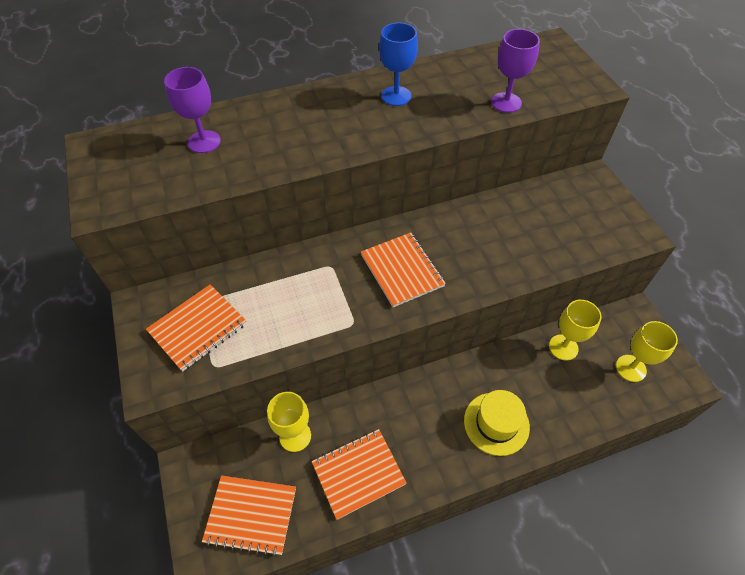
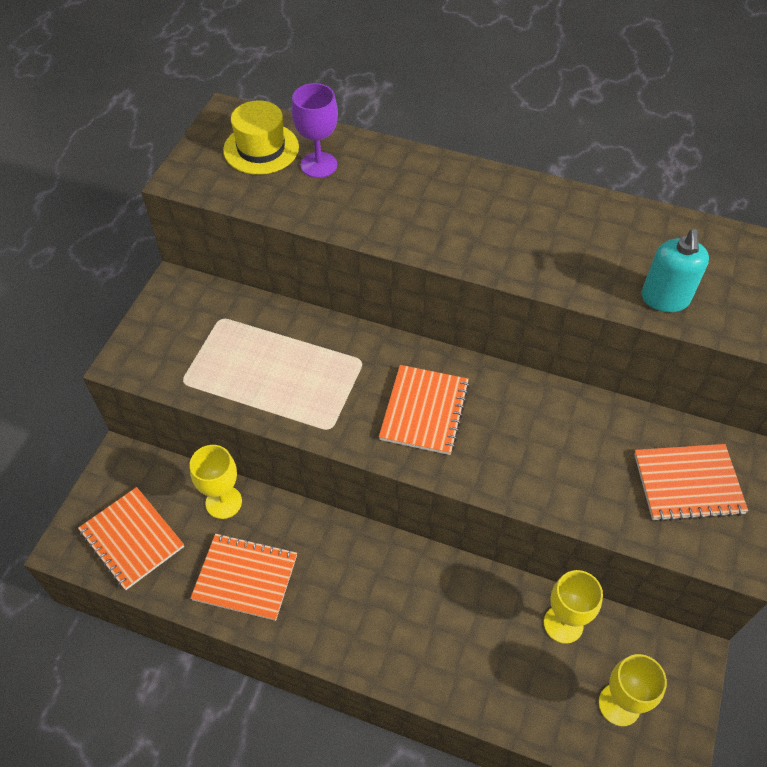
camera: 40 degrees right, 0 degrees up
orange notebook [146,284,247,372] -> orange notebook moved to [634,444,748,522]
blue goblet [379,23,418,106] -> none
yellow hat [464,390,530,456] -> yellow hat moved to [223,100,299,175]
purple goblet [491,29,540,113] -> turquoise soap dispenser [641,229,709,312]

